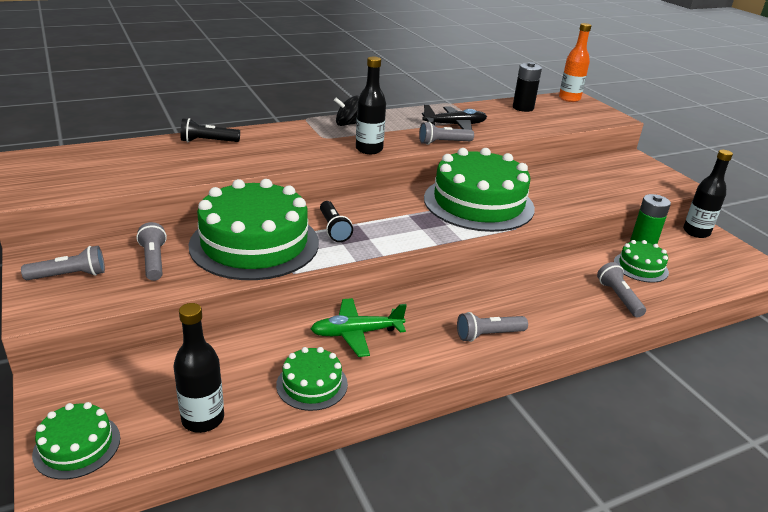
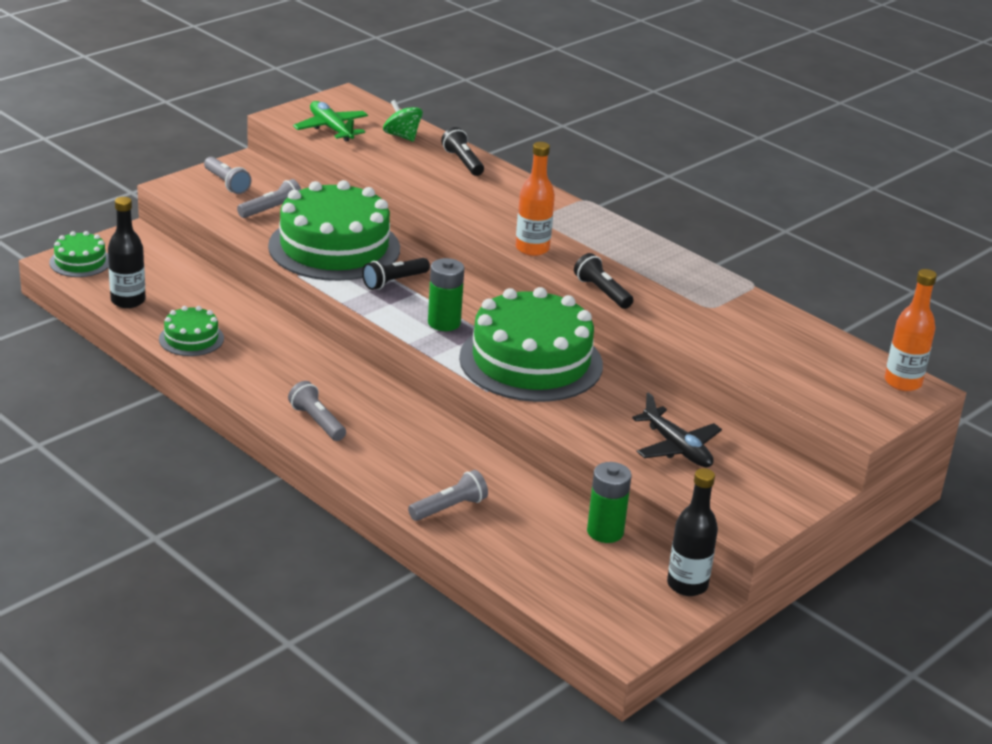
camera: 70 degrees right, 0 degrees up
green plane [311,298,407,357] -> green plane moved to [293,101,368,142]
black spinning top [334,95,359,126] -> none
black bottle [356,57,386,154] -> orange bottle [516,142,555,256]
grey flashlight [419,122,474,145] -> black flashlight [574,253,633,309]
black plane [422,104,487,130] -> black plane moved to [632,392,722,468]
black battery [513,62,542,112] -> none
green cake [614,240,669,283] -> none
none -> green spinning top [383,100,423,142]
none -> green battery [428,258,464,331]

